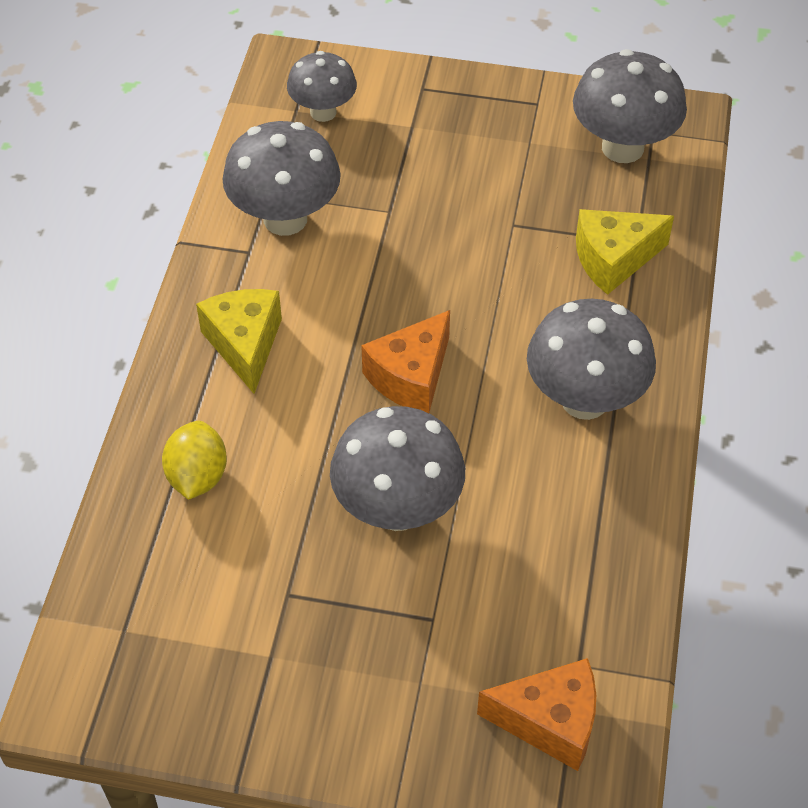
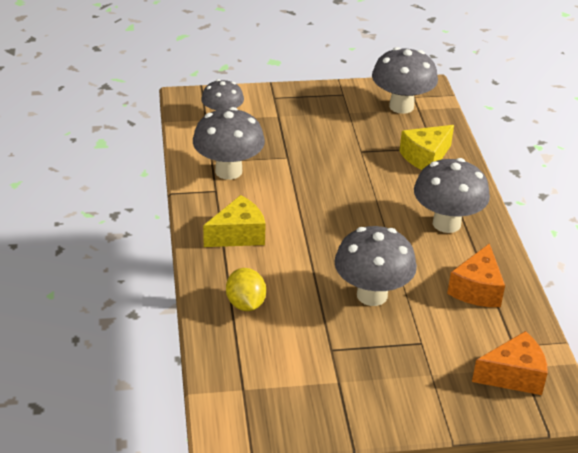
camera: 20 degrees left, 15 degrees down
yellow cheese [196,289,282,394] -> yellow cheese turned 90 degrees clockwise [203,195,266,247]
orange cheese [361,310,450,413] -> orange cheese moved to [447,243,505,307]

